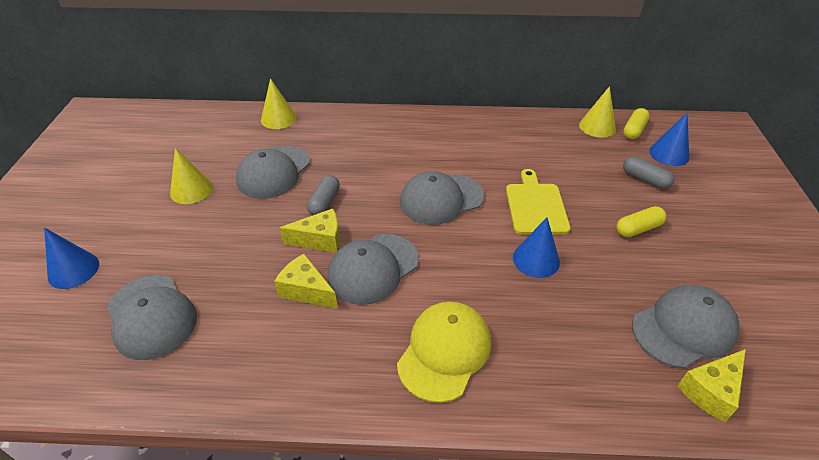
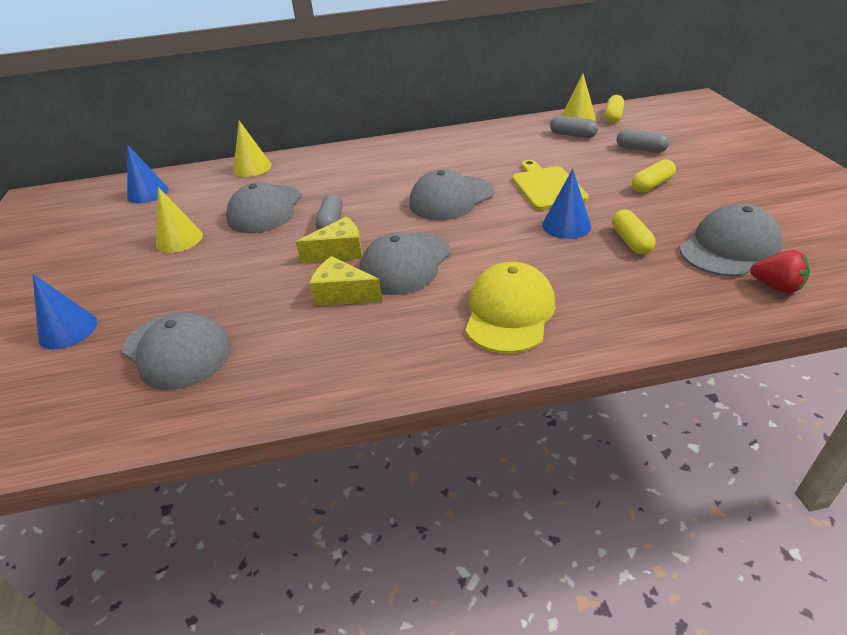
camera: 10 degrees left, 5 degrees down
blue cone [649,113,689,166] -> blue cone moved to [127,145,169,204]
yellow cheese [677,349,746,422] -> red strawberry [750,250,810,294]
none -> grey capsule [550,116,598,138]
none -> yellow capsule [612,210,655,254]

